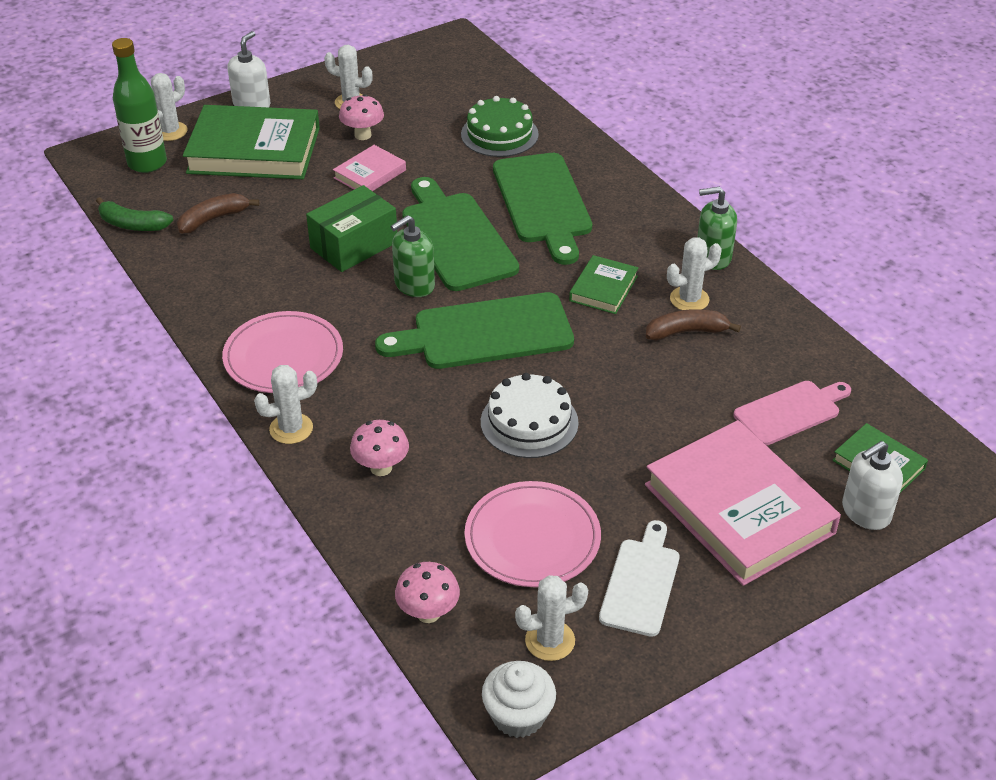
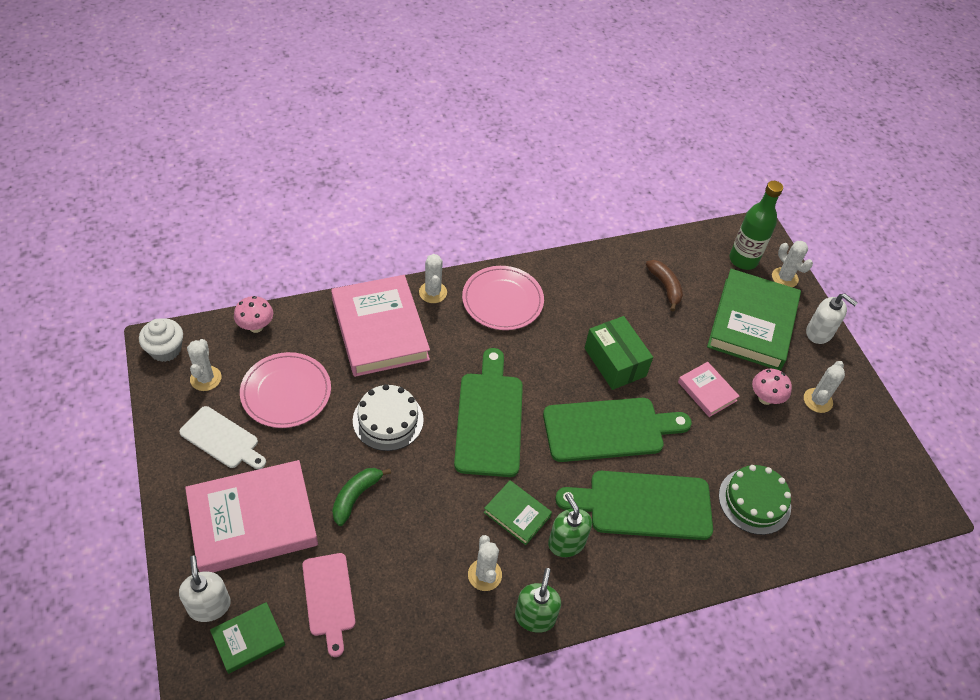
camera: 100 degrees right, 10 degrees up
green banana [96,197,173,231] -> green banana moved to [332,468,391,526]
pink mushroom [350,420,409,476] -> pink book [331,275,430,377]
green soap dispenser [390,215,435,297] -> green soap dispenser moved to [548,493,592,557]
brown banana [646,309,741,341] -> none

